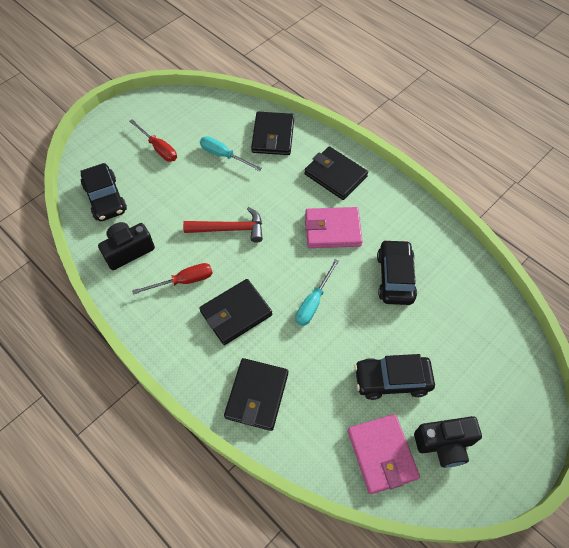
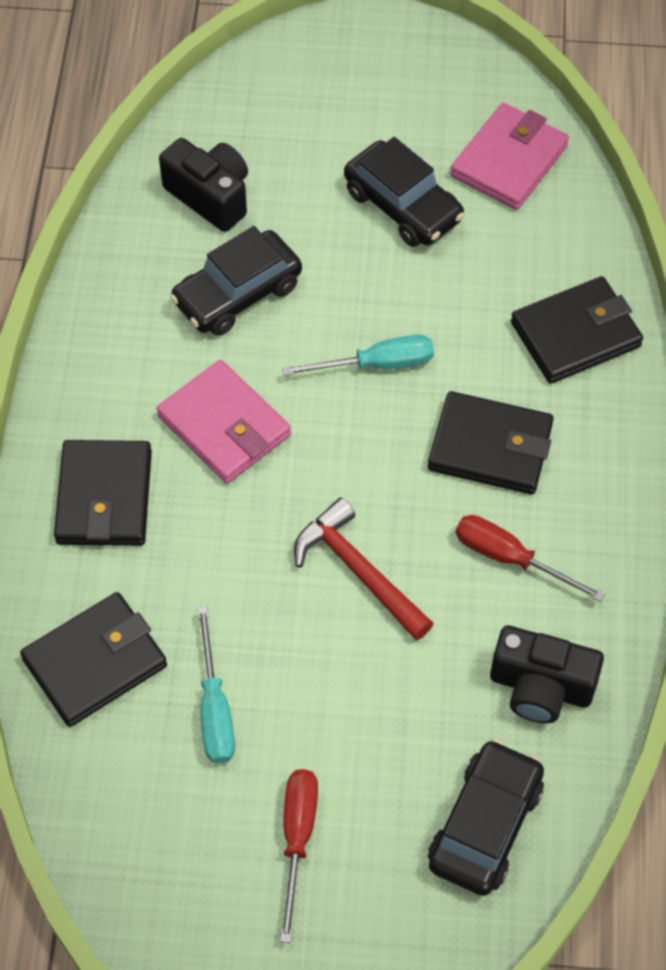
camera: 130 degrees left, 0 degrees up
black camera [414,416,482,467] -> black camera moved to [159,138,248,232]

